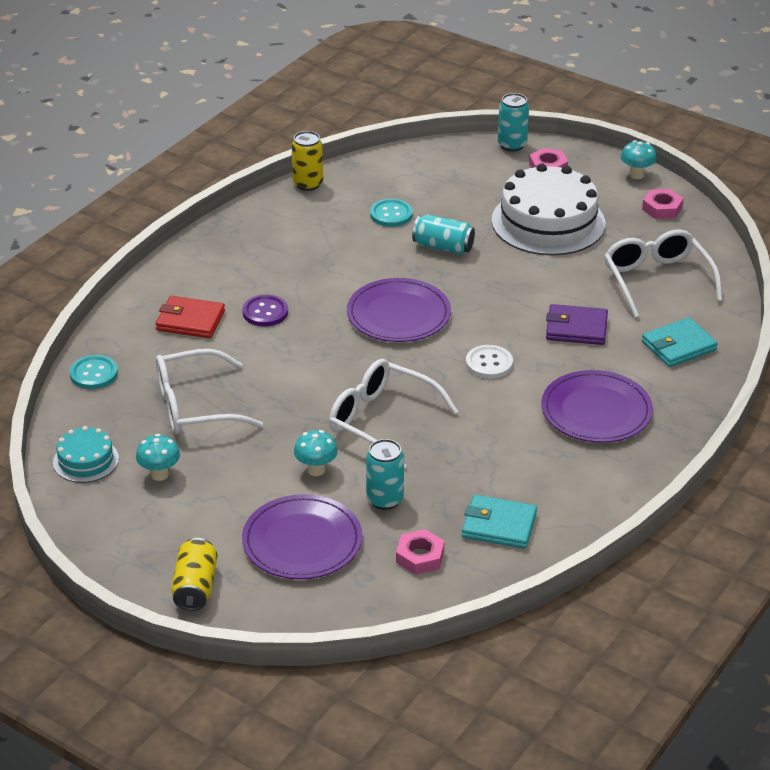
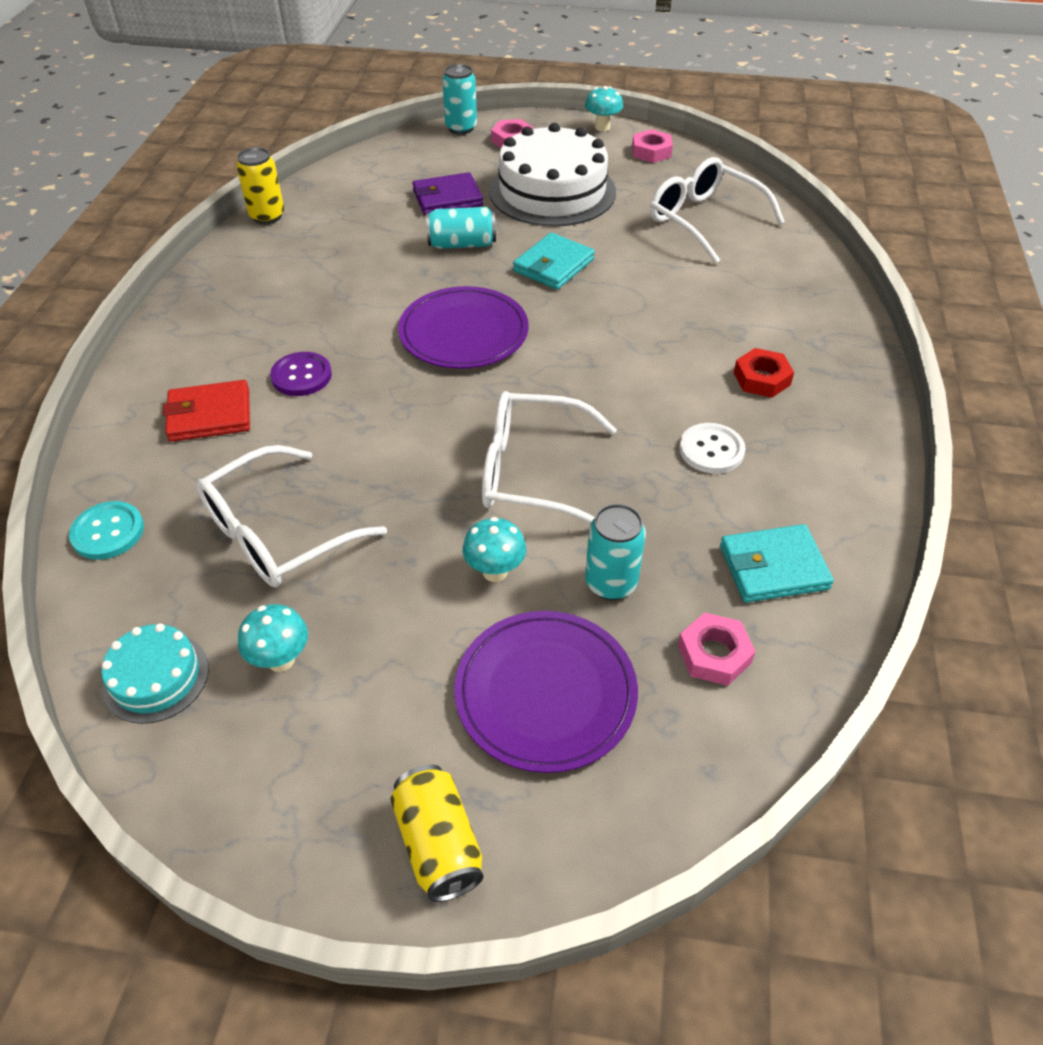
camera: 25 degrees left, 10 degrees up
turquoise button [370,199,413,227] -> none
white button [466,345,513,379] -> white button moved to [679,423,746,474]
purple plate [541,370,653,443] -> red nut [734,348,794,398]
purple wallet [546,304,608,345] -> purple wallet moved to [412,172,483,215]
turquoise wallet [642,317,718,367] -> turquoise wallet moved to [513,233,595,290]

